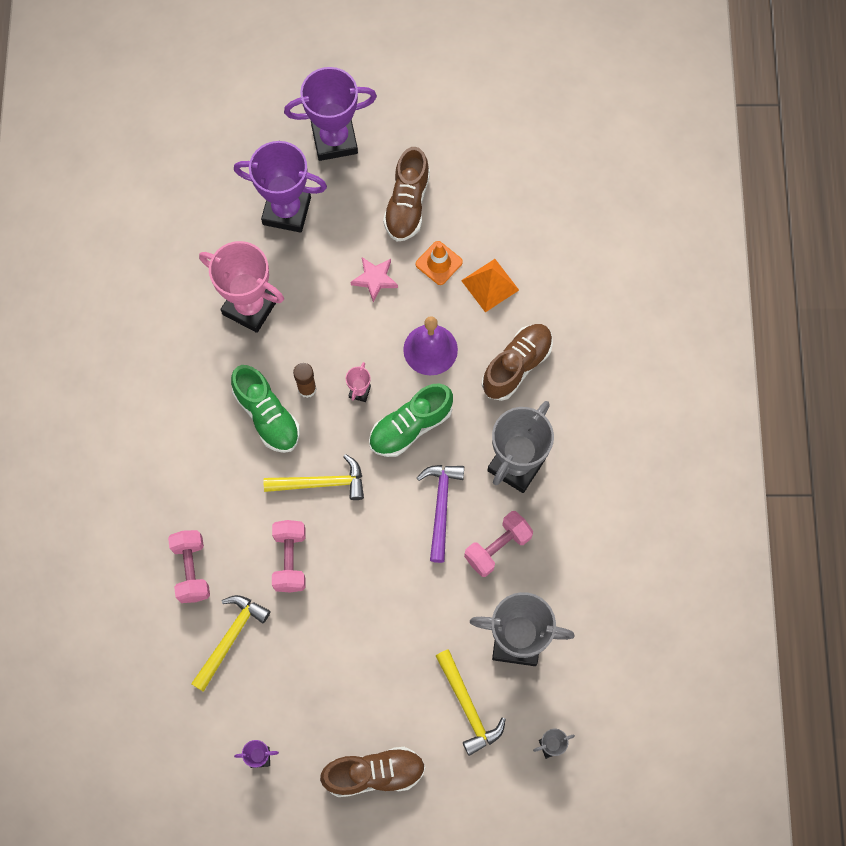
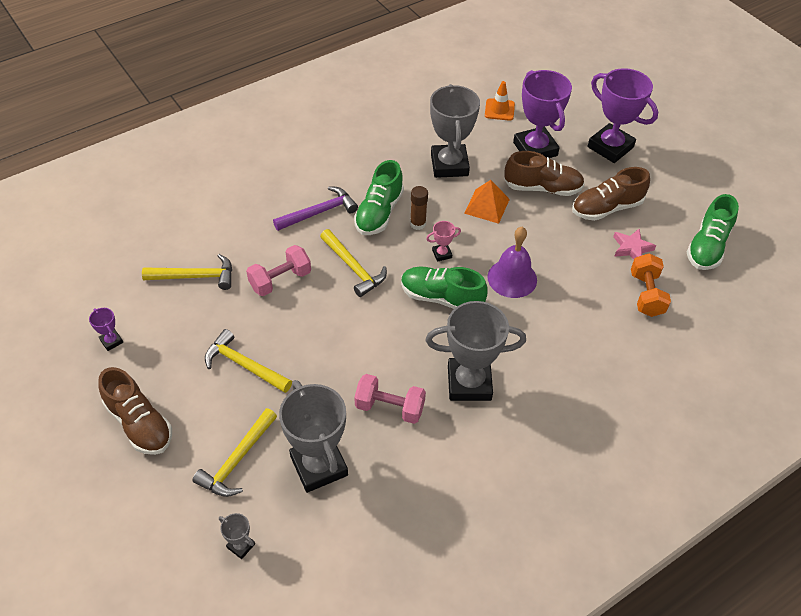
camera: 55 degrees right, 20 degrees down
pink dumbbell [168,530,210,603] -> none
pink trophy [199,241,284,333] -> grey trophy [430,84,480,178]
pink star [351,257,398,302] -> pink star moved to [613,229,656,259]
orange traffic cone [416,241,463,285] -> orange traffic cone moved to [485,81,515,121]
purple hammer [417,465,464,563] -> purple hammer moved to [273,186,358,231]
orange pyramid [461,259,519,312] -> orange pyramid moved to [464,180,510,224]
brown shoe [482,324,553,401] -> brown shoe moved to [504,151,585,196]
none -> yellow hammer [205,329,292,393]
none -> orange dumbbell [631,253,671,317]
none -> green shoe [687,194,739,270]

